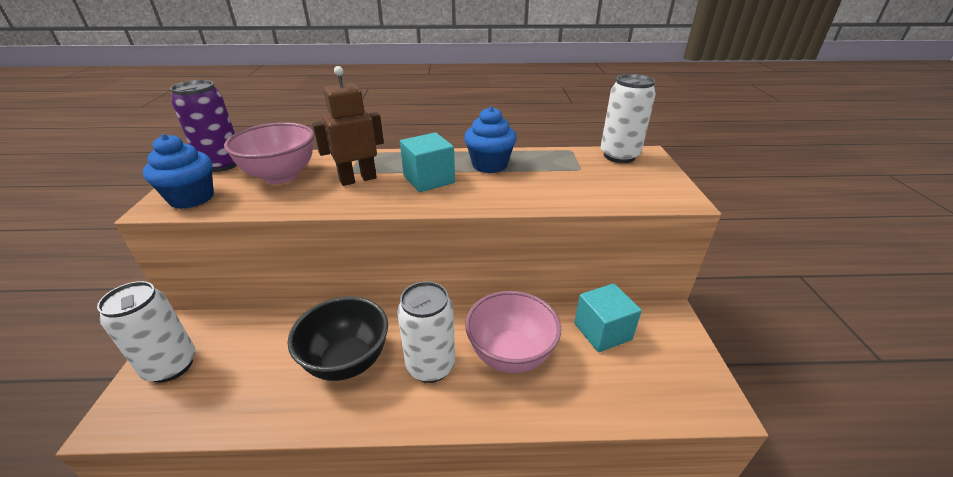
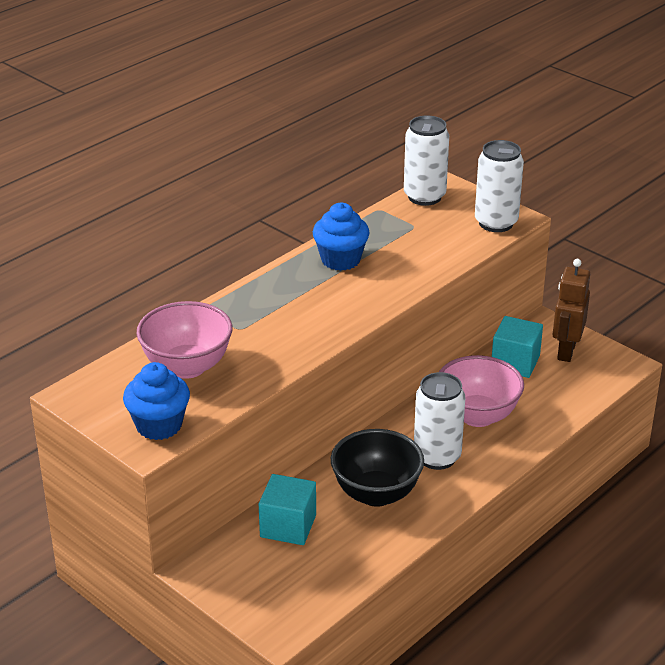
camera: 45 degrees left, 0 degrees up
white can [97,281,195,383] -> white can moved to [475,140,524,232]
purple can [170,80,237,172] -> none
brown robot [312,66,384,186] -> brown robot moved to [553,259,590,362]
turquoise cube [400,132,455,192] -> turquoise cube moved to [259,474,316,545]

